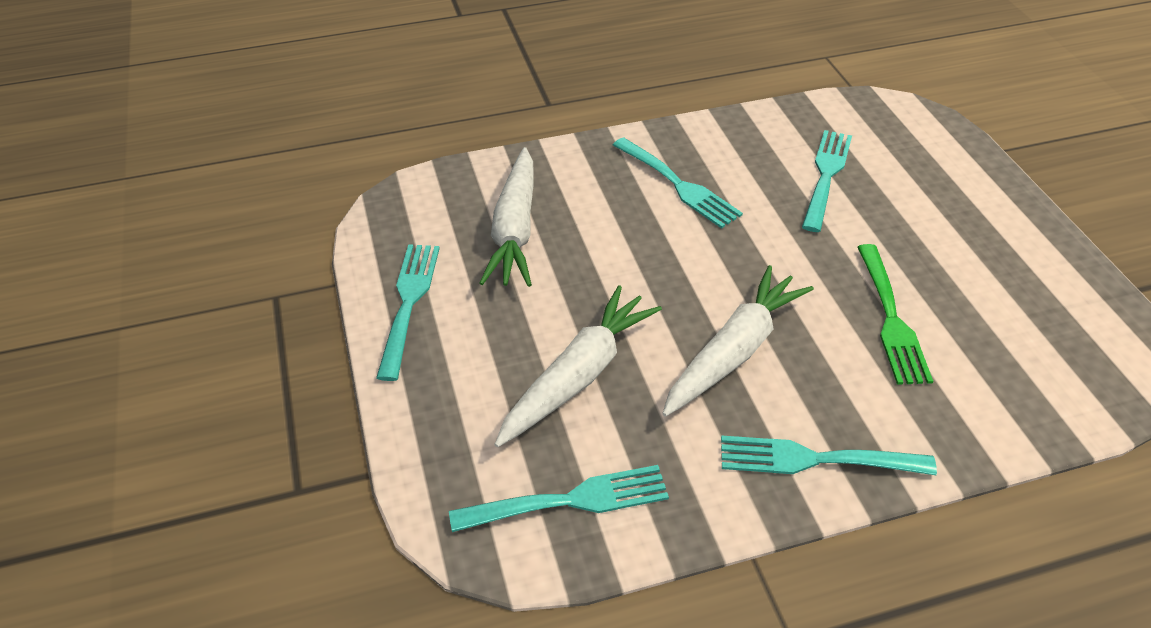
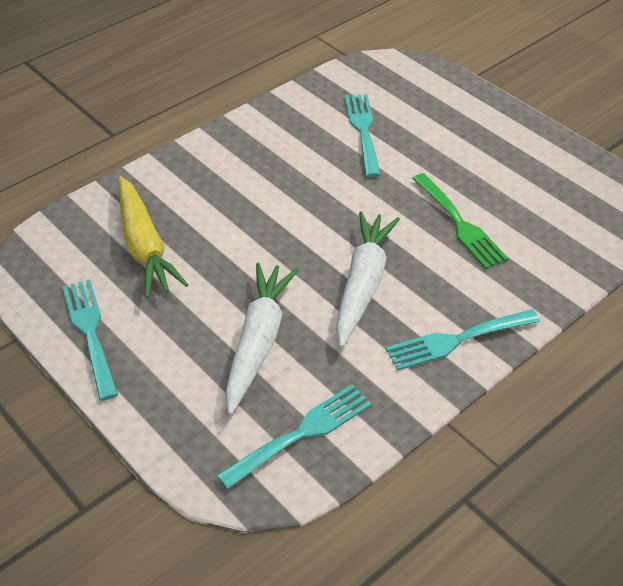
camera: 25 degrees left, 0 degrees up
white carrot [479,147,534,287] -> yellow carrot [119,176,188,298]
turquoise fork [613,137,743,229] -> none

